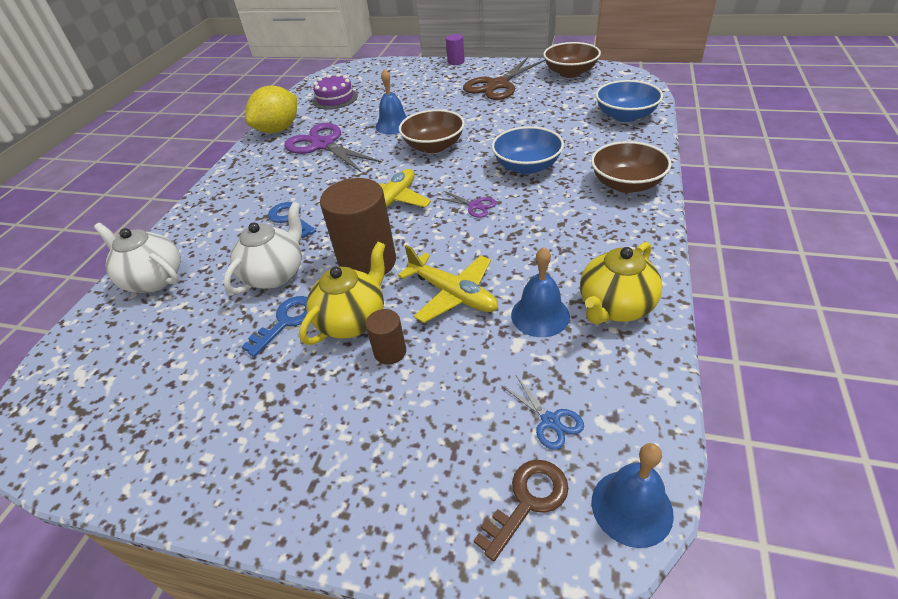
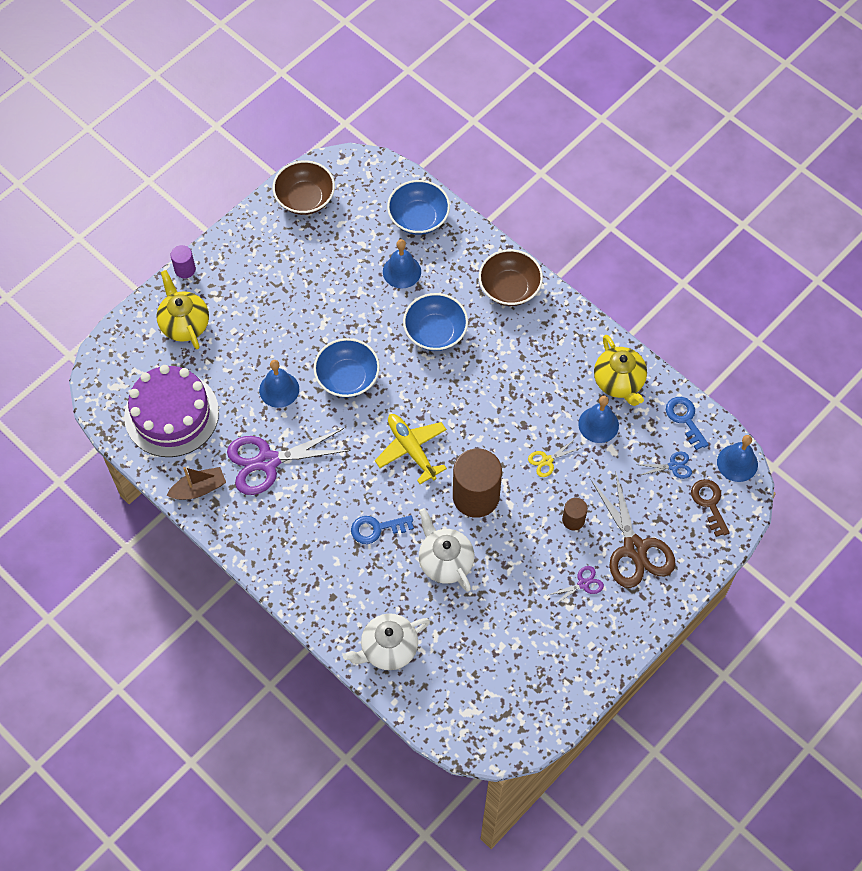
camera: 65 degrees left, 20 degrees up
blue key [241,296,307,357] -> blue key moved to [666,397,709,450]
yellow lemon [245,86,297,133] -> brown boat [166,467,226,500]
yellow teapot [299,242,385,345] -> yellow teapot moved to [157,270,209,349]
purple cake [313,73,358,110] -> purple cake [124,365,219,457], size x1.73
yellow plane [398,245,498,323] -> yellow scissors [528,438,582,477]
brown bowl [399,109,465,153] -> blue bowl [314,338,380,398]
purple scissors [436,190,497,218] -> purple scissors moved to [548,566,604,606]
brown scissors [463,57,545,100] -> brown scissors moved to [591,470,676,588]
none -> blue bell [383,239,421,288]

